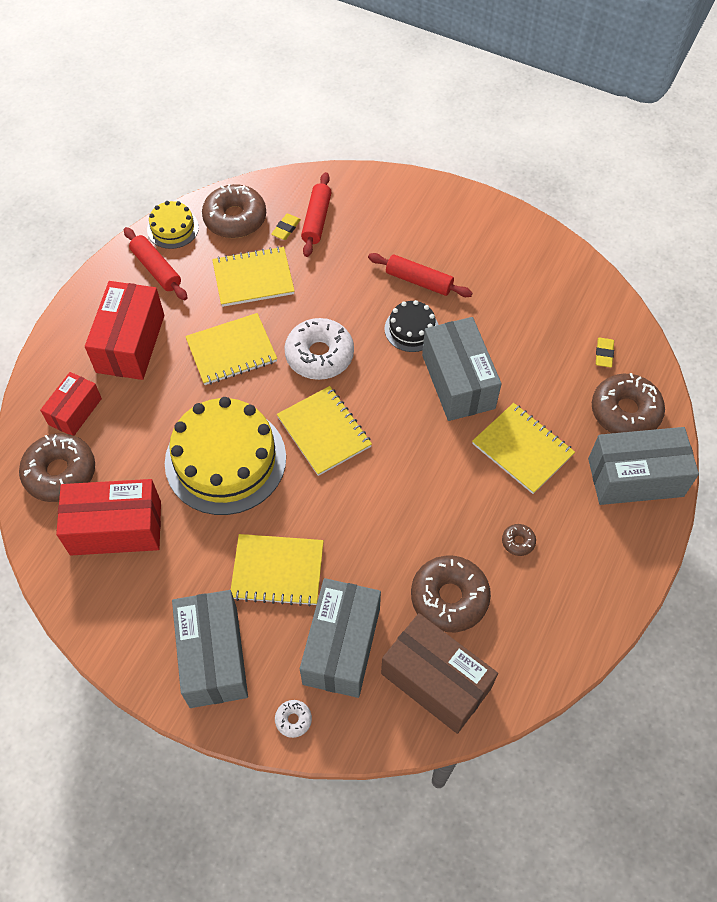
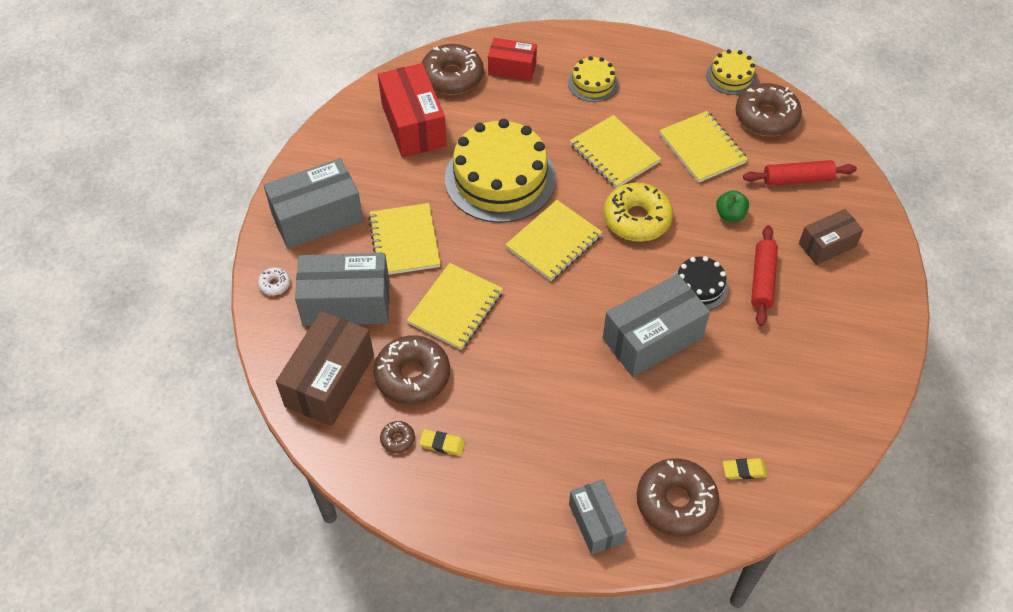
camera: 75 degrees right, 5 degrees down
red box [85,281,164,380] -> yellow cake [568,56,619,102]
red rolling pin [124,227,188,300] -> none
yellow eraser [271,214,301,240] -> yellow eraser moved to [419,429,465,456]
white donut [284,318,354,380] -> yellow donut [603,182,673,242]
yellow notebook [472,403,575,494] -> yellow notebook moved to [407,263,503,350]
brown donut [502,524,536,556] -> brown donut moved to [380,421,415,453]
grey box [588,427,699,505] -> grey box [569,479,627,555], size x0.60
none -> green apple [716,190,749,222]
none -> brown box [799,209,863,265]

